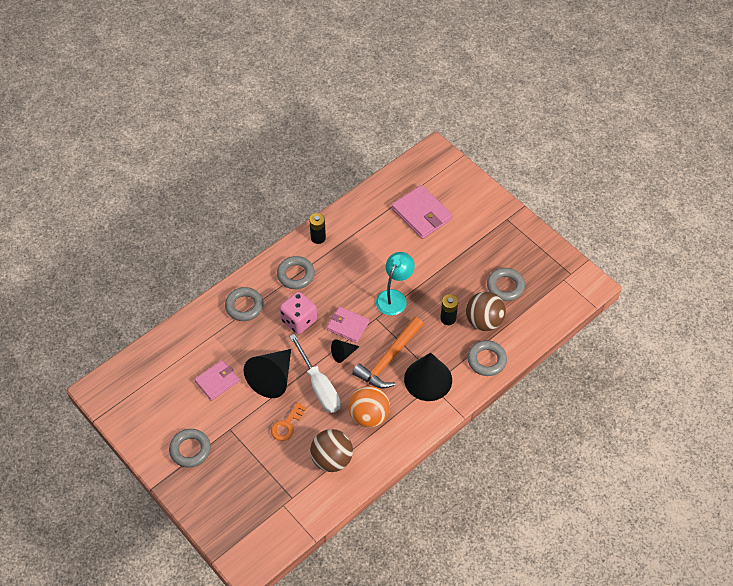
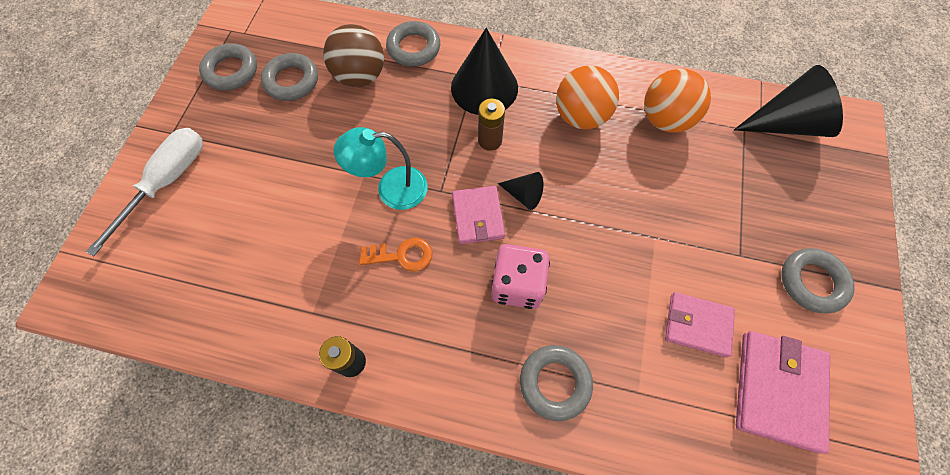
camera: 125 degrees left, 10 degrees up
black cone [244,349,291,398] -> black cone moved to [734,65,843,137]
orange key [271,402,306,441] -> orange key moved to [359,238,432,272]
grey ring [277,256,315,289] -> grey ring moved to [199,44,257,91]
white screwdriver [289,334,341,413] -> white screwdriver moved to [86,128,203,256]
brown ball [310,429,353,472] -> orange ball [644,69,711,133]
orange hammer [352,317,424,389] -> brown battery [478,98,505,151]
pink wallet [391,185,453,239] -> pink wallet moved to [736,331,830,454]
black battery [440,295,458,325] -> none

